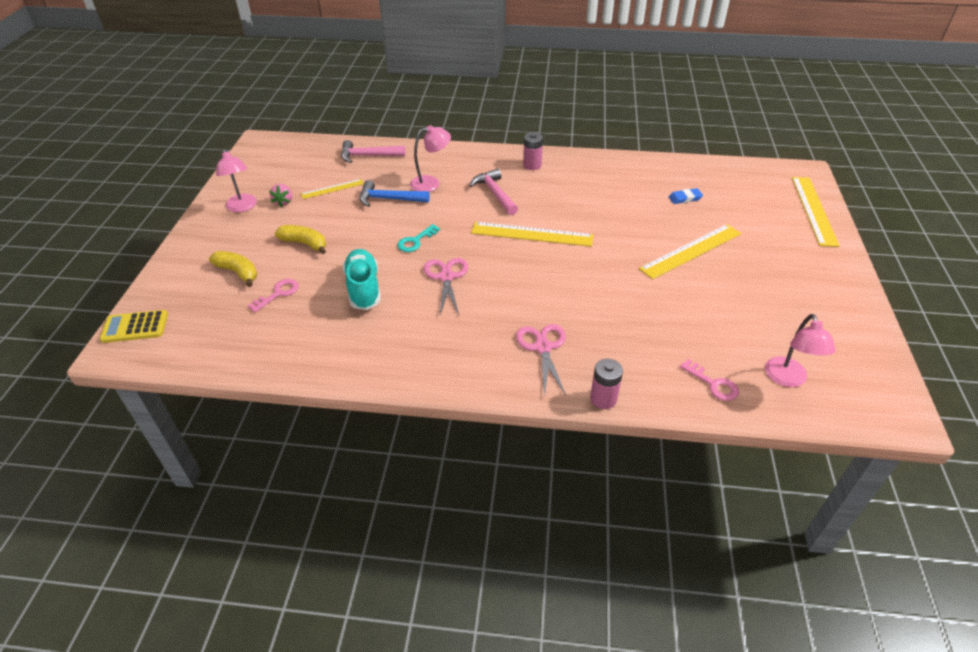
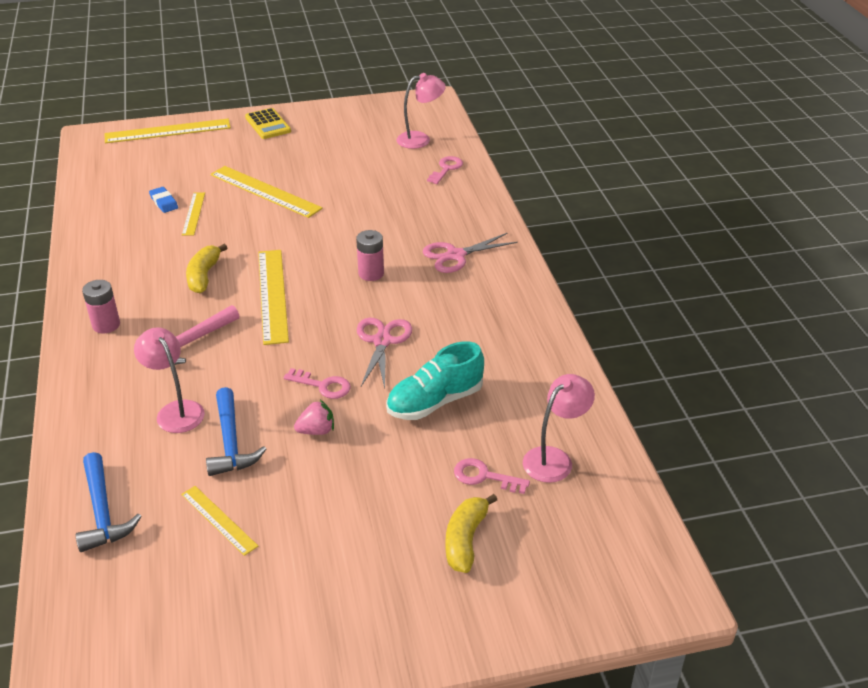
camera: 110 degrees left, 5 degrees down
yellow calculator [100,310,168,343] -> yellow calculator moved to [245,108,291,139]
pink lamp [216,148,257,212] -> pink lamp moved to [523,374,595,483]
pink strawberry [269,184,292,207] -> pink strawberry moved to [294,400,334,435]
yellow banana [275,225,326,254] -> yellow banana moved to [186,244,227,293]
pink hammer [341,140,405,163] -> blue hammer [76,452,142,552]
turquoise key [398,224,440,252] -> pink key [284,368,351,399]
pink scissors [424,258,468,315] -> pink scissors turned 120 degrees clockwise [357,318,412,389]
pink battery [590,359,623,409] -> pink battery moved to [356,230,384,281]
none -> yellow ruler [182,192,205,236]

